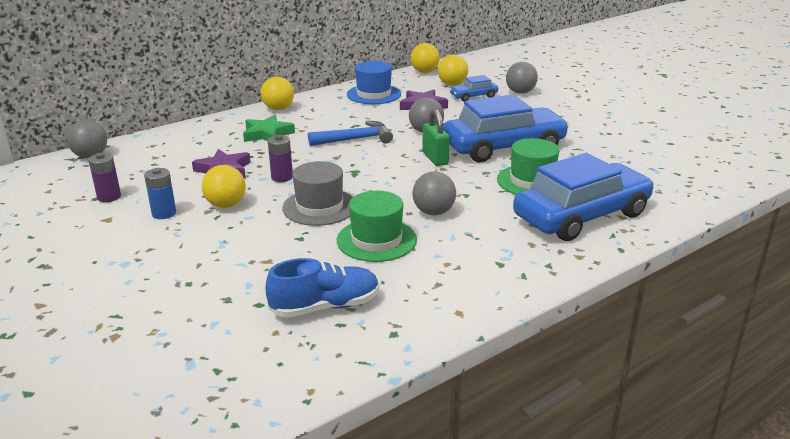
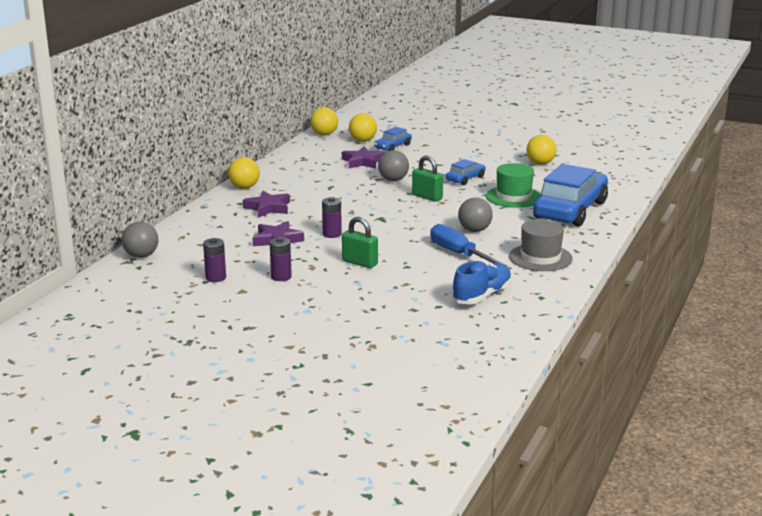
camera: 30 degrees left, 5 degrees down
blue battery [144,168,176,219] -> purple battery [270,237,292,281]
yellow ball [202,165,246,208] -> yellow ball moved to [526,135,557,165]
green star [243,115,295,142] -> purple star [243,191,290,218]
grey hat [282,161,353,226] -> grey hat moved to [509,219,573,271]
blue hammer [308,121,393,146] -> none
green hat [337,191,417,262] -> blue screwdriver [430,224,511,269]
blue hat [347,61,401,104] -> none
blue car [443,94,569,162] -> blue car [446,159,486,185], size x0.46
grey ball [506,62,538,94] -> none
none -> green padlock [342,217,378,268]

